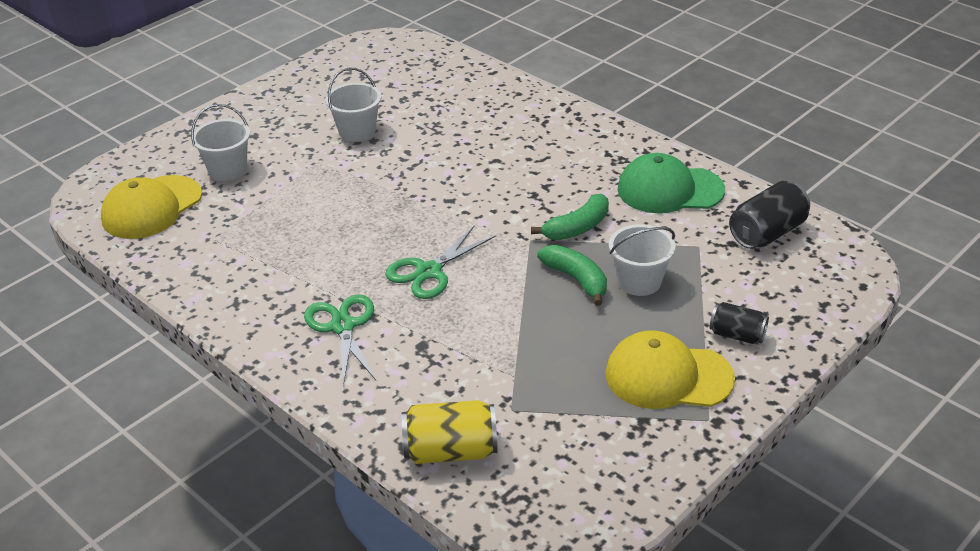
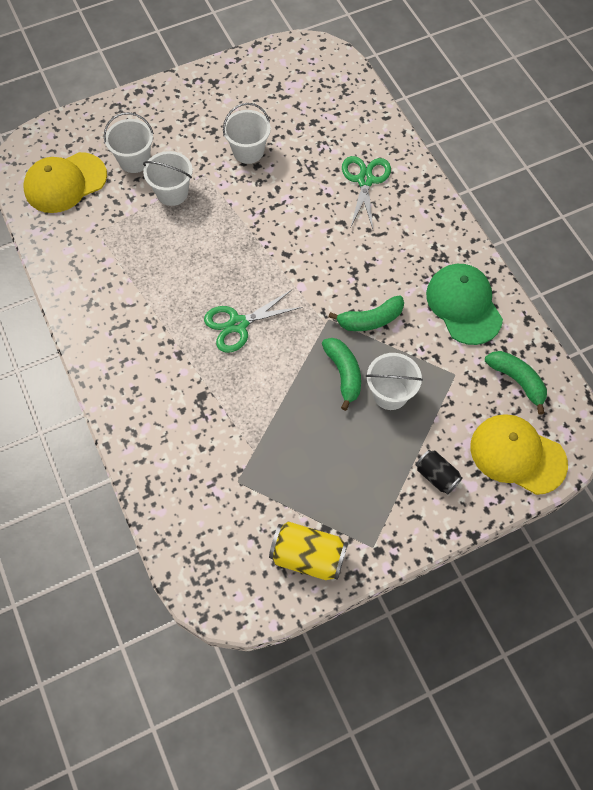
camera: 20 degrees right, 25 degrees up
green scissors [304,294,376,386] -> green scissors moved to [342,156,391,229]
yellow can [402,400,498,464] -> yellow can moved to [269,522,348,580]
yellow cap [606,331,735,409] -> yellow cap moved to [470,414,568,495]
green cap [617,153,725,213] -> green cap turned 45 degrees clockwise [426,264,503,345]
black can [729,181,810,249] -> green banana [485,351,547,415]
none -> white bucket [143,151,193,206]

